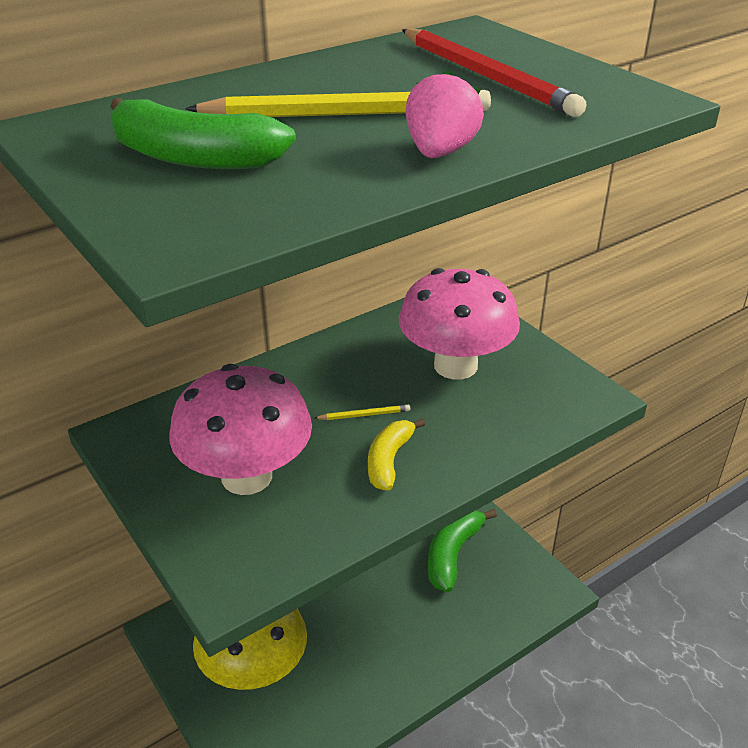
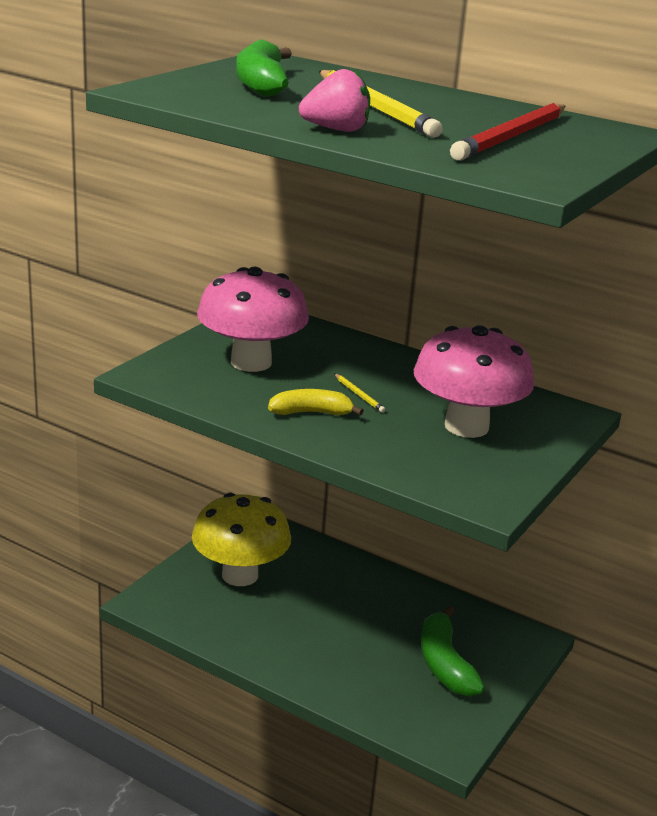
camera: 65 degrees right, 10 degrees down
green banana [428,509,497,592] -> green banana turned 105 degrees counterclockwise [421,606,485,697]

